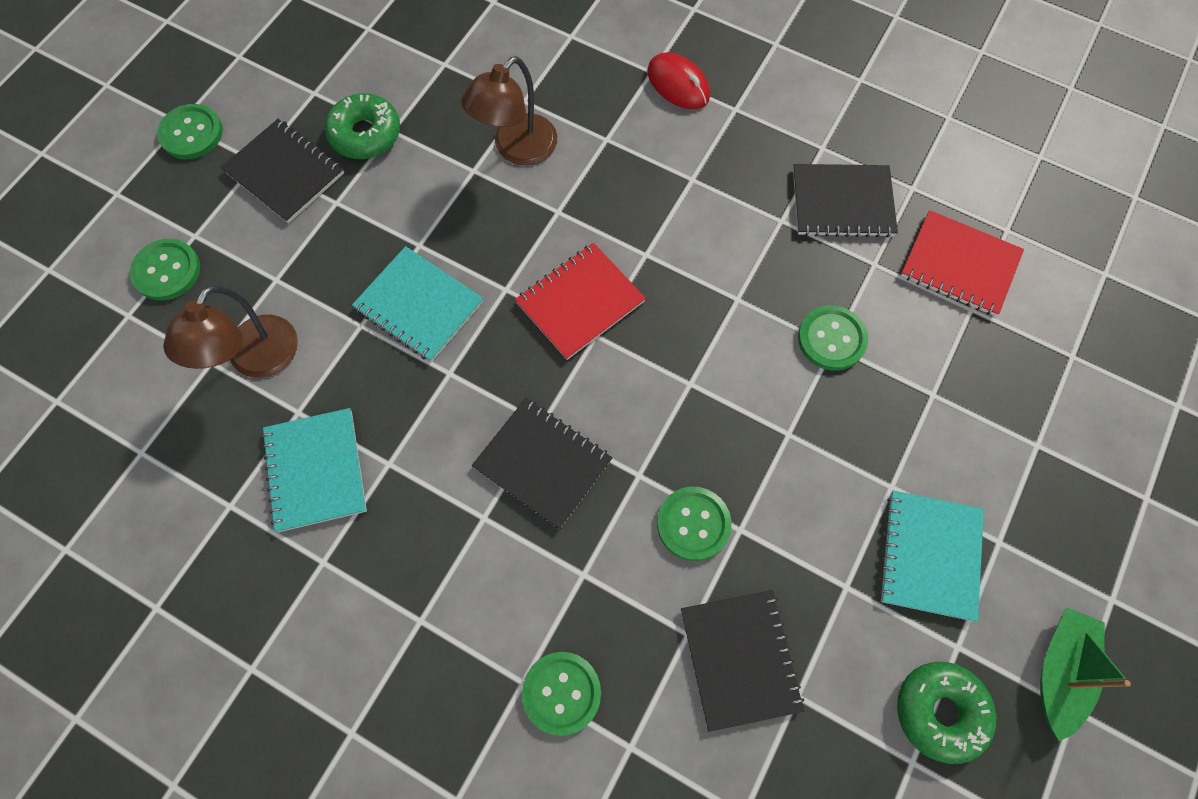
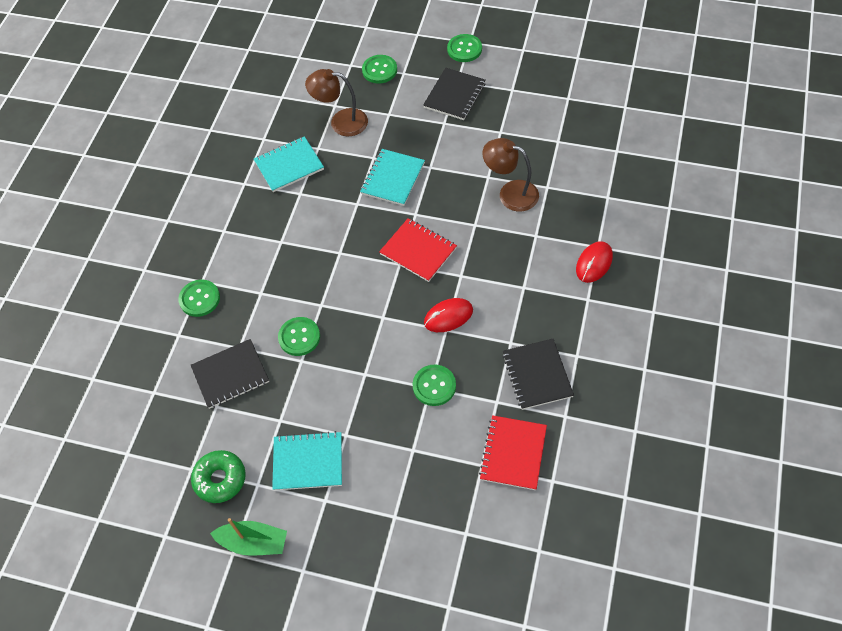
camera: 80 degrees right, 10 degrees down
green donut [325,93,400,159] -> none
black notebook [472,398,612,529] -> none
none -> red mouse [424,298,473,332]

